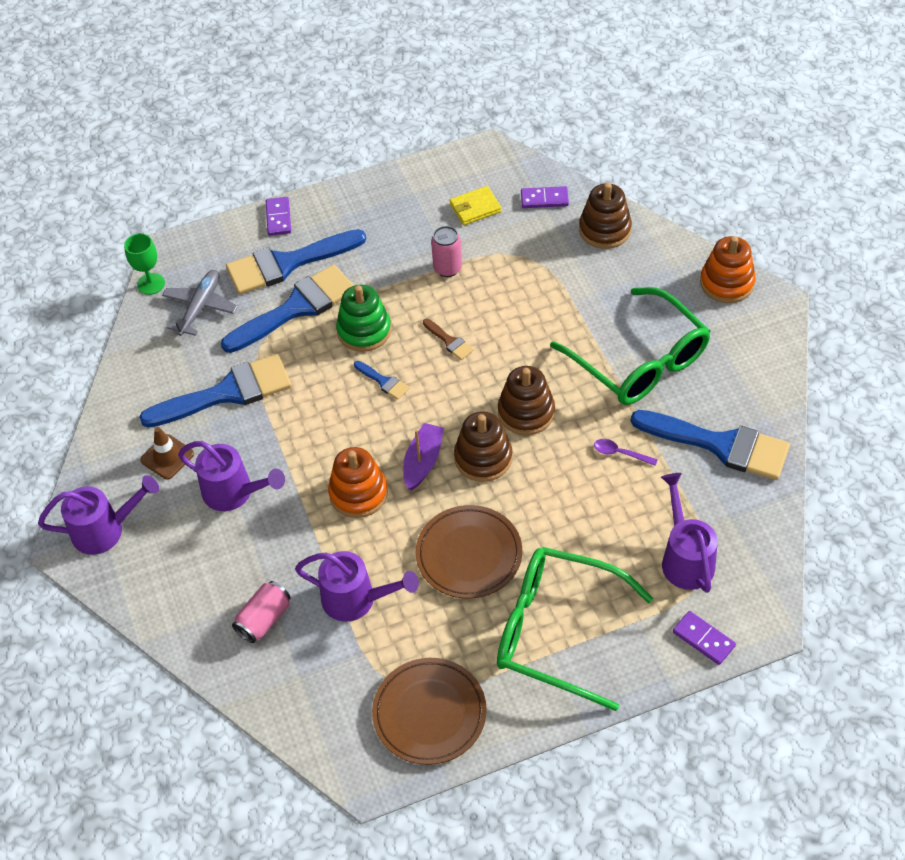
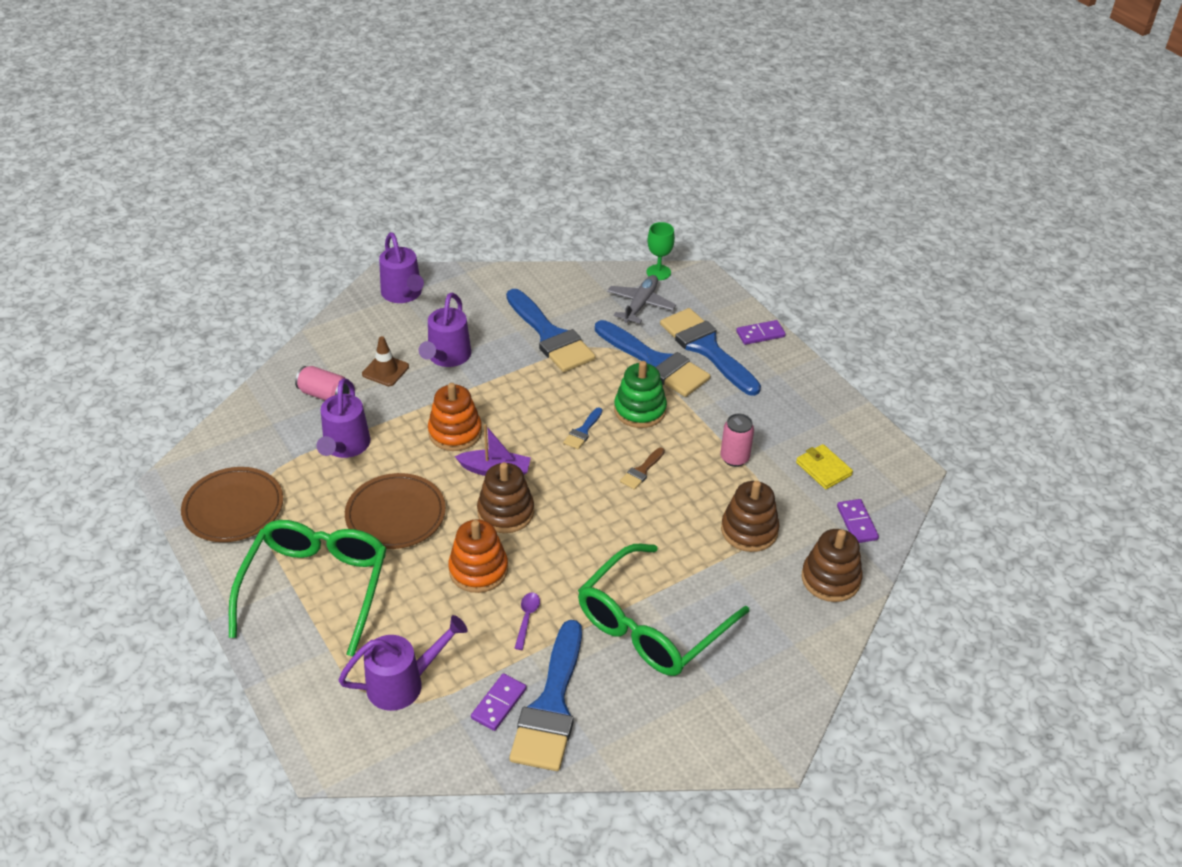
camera: 75 degrees right, 10 degrees down
brown traffic cone [140,427,194,480] -> brown traffic cone moved to [362,336,409,386]
grey plane [162,270,238,336] -> grey plane turned 75 degrees counterclockwise [607,275,676,323]
brown stacking toy [498,366,555,435] -> brown stacking toy moved to [721,481,780,552]
purple domino [673,611,736,665] -> purple domino moved to [471,673,527,731]
orange stacking toy [700,236,756,303] -> orange stacking toy moved to [448,519,508,593]

